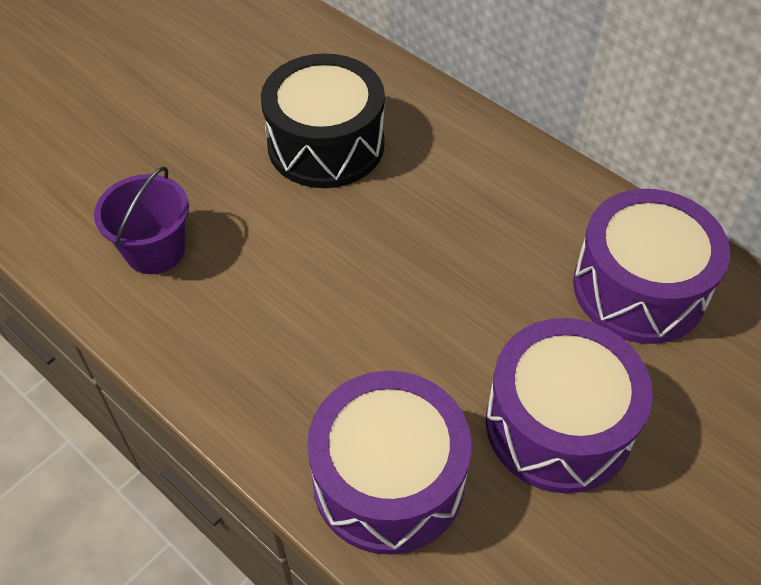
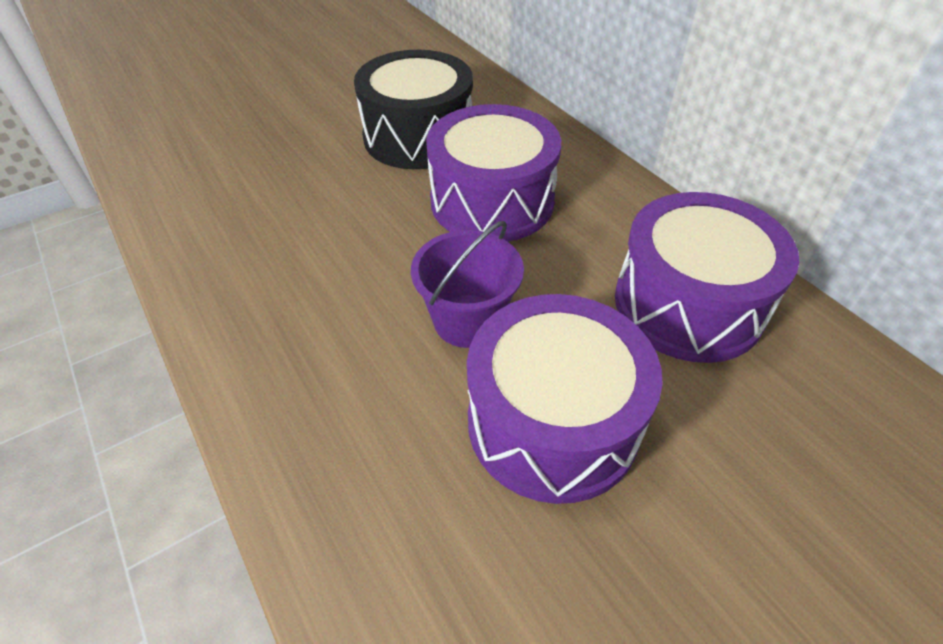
camera: 15 degrees right, 5 degrees down
purple bucket [94,167,189,274] -> purple bucket moved to [411,221,524,348]
purple drum [307,371,471,555] -> purple drum moved to [426,104,561,242]

